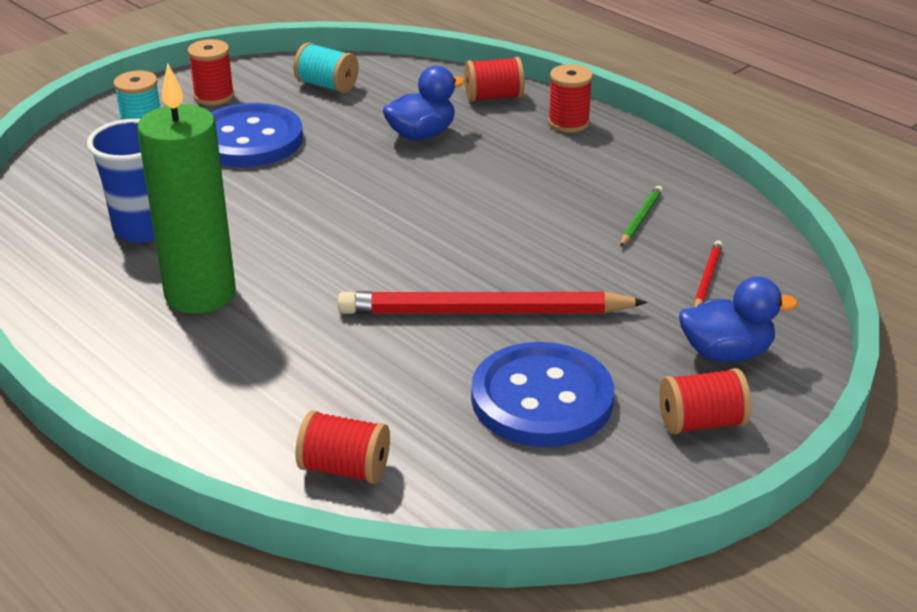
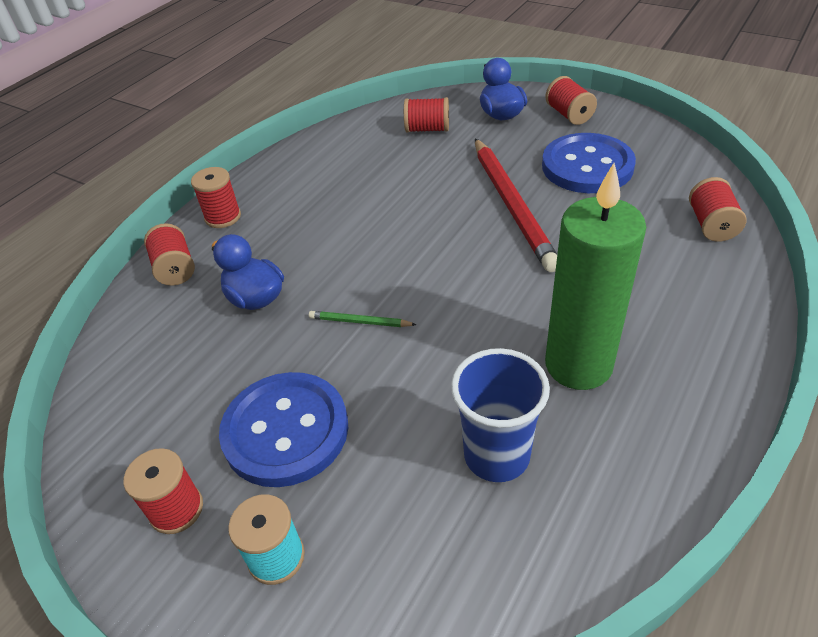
camera: 100 degrees left, 10 degrees up
turquoise spool [293,43,359,93] -> none
green pencil [620,186,663,247] -> green pencil moved to [309,311,417,327]
red pencil [694,241,723,307] -> red spool [404,97,449,133]

